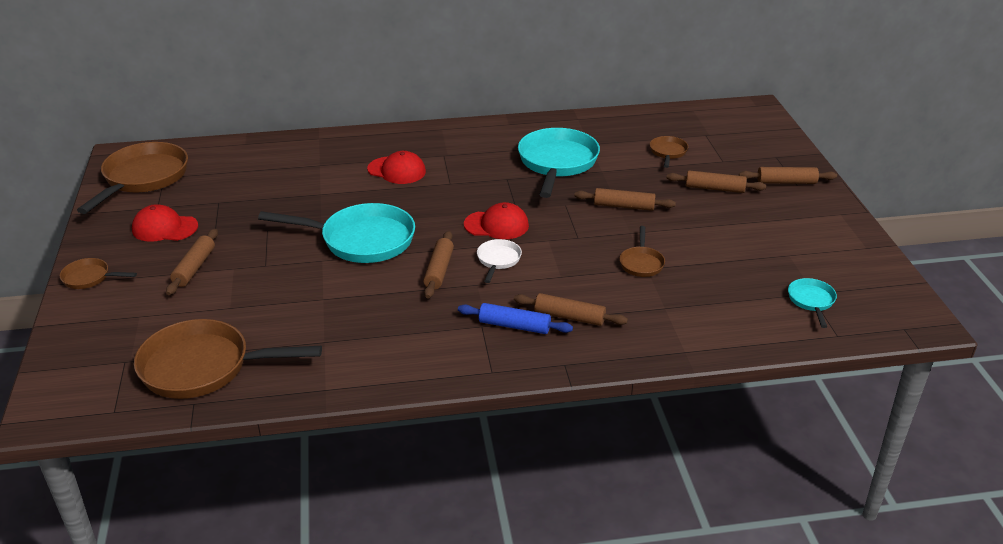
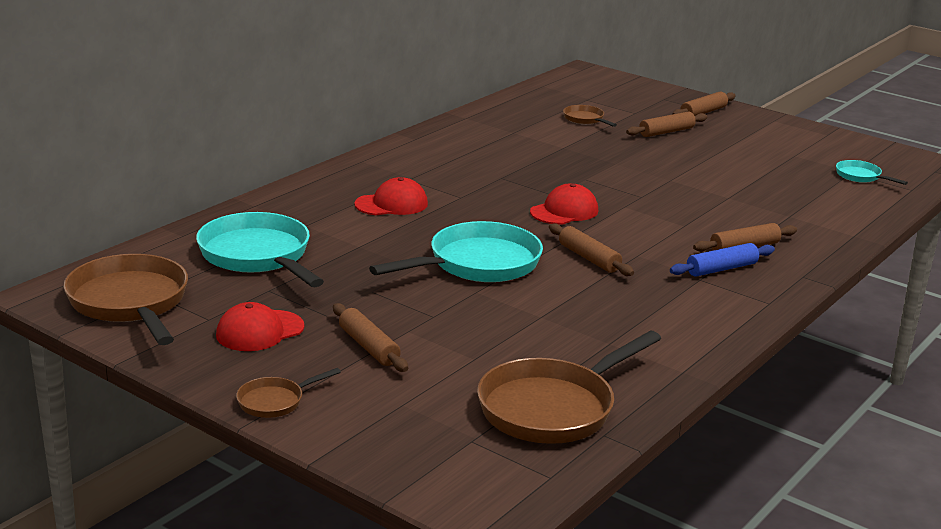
camera: 45 degrees left, 10 degrees down
white pan [477,239,522,283] -> none
turquoise pan [518,128,600,198] -> turquoise pan moved to [196,212,324,287]
brown rolling pin [574,188,676,211] -> none
brown pan [619,226,665,277] -> none

